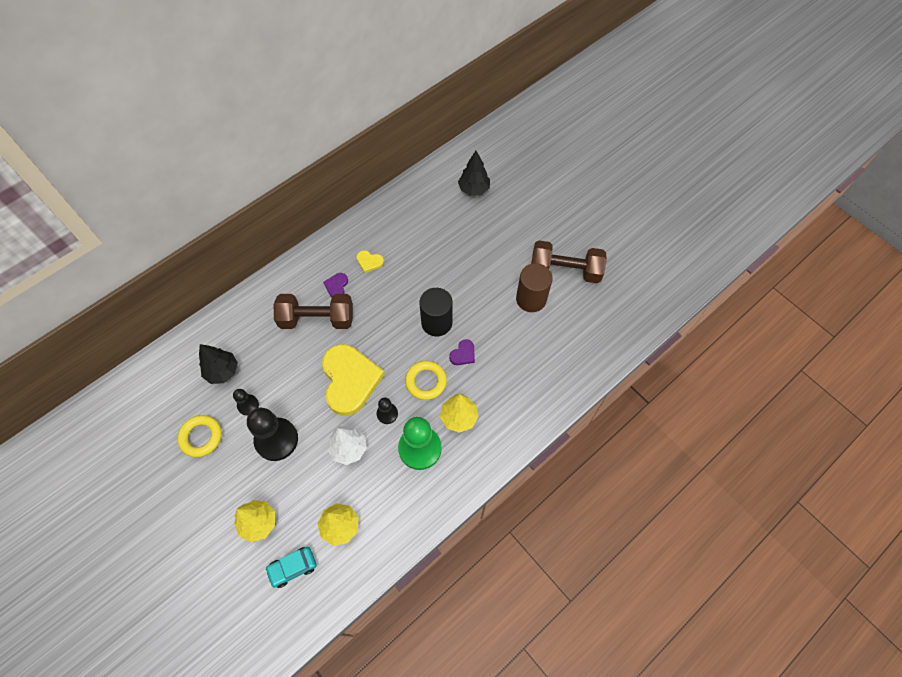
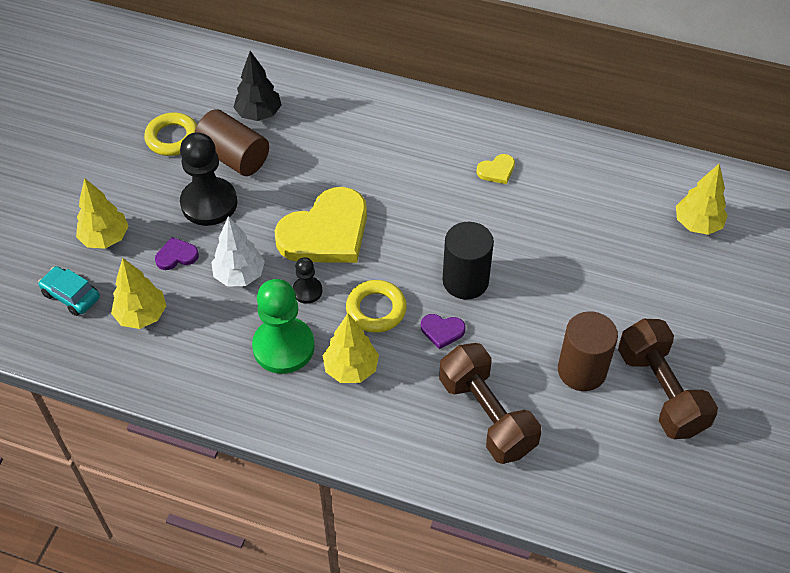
camera: 60 degrees right, 10 degrees down
black pawn [233,389,259,415] -> brown cylinder [195,109,269,176]
brown dumbbell [274,294,353,329] -> brown dumbbell moved to [439,343,541,464]
purple heart [323,273,348,297] -> purple heart moved to [155,237,199,270]
yellow heart [356,250,384,273] -> yellow heart turned 105 degrees counterclockwise [476,154,515,184]
black tree [458,151,490,196] -> yellow tree [676,164,728,235]

